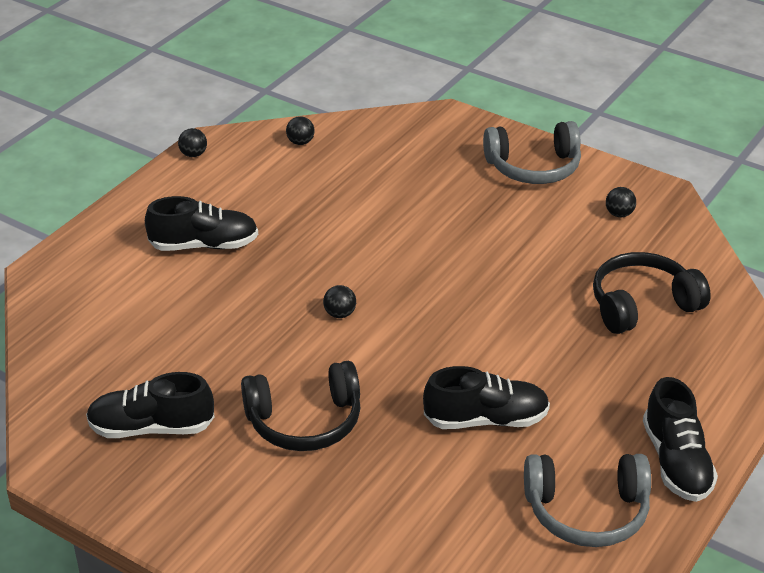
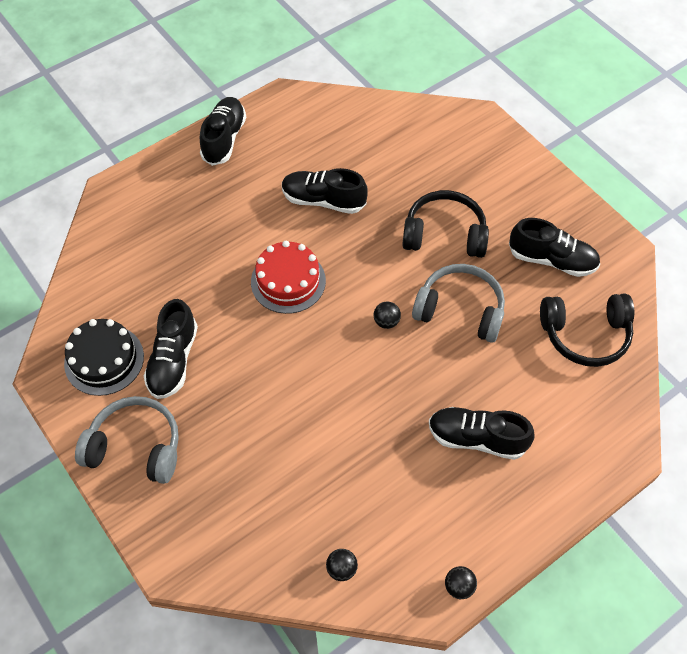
camera: 160 degrees left, 20 degrees up
grey headphones [524,454,651,547] -> grey headphones moved to [412,264,505,343]
black headphones [593,252,711,334] -> black headphones moved to [540,294,634,367]
black ball [606,187,636,217] -> black cake [64,319,144,396]
none -> black shoe [144,299,198,399]
none -> red cake [251,241,326,314]

